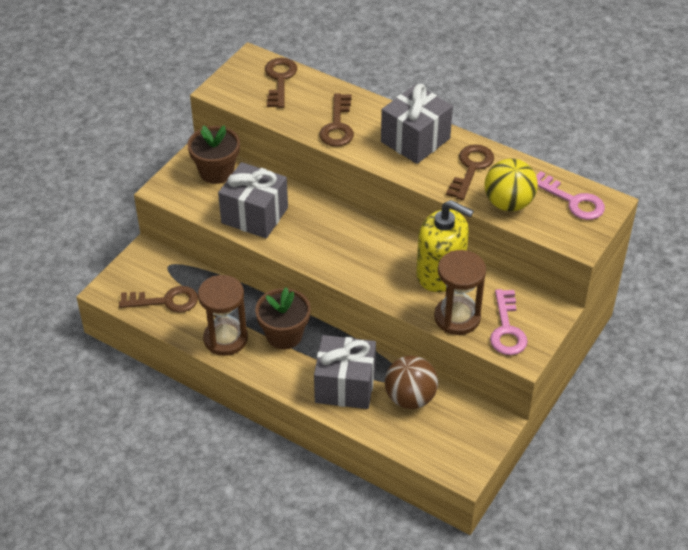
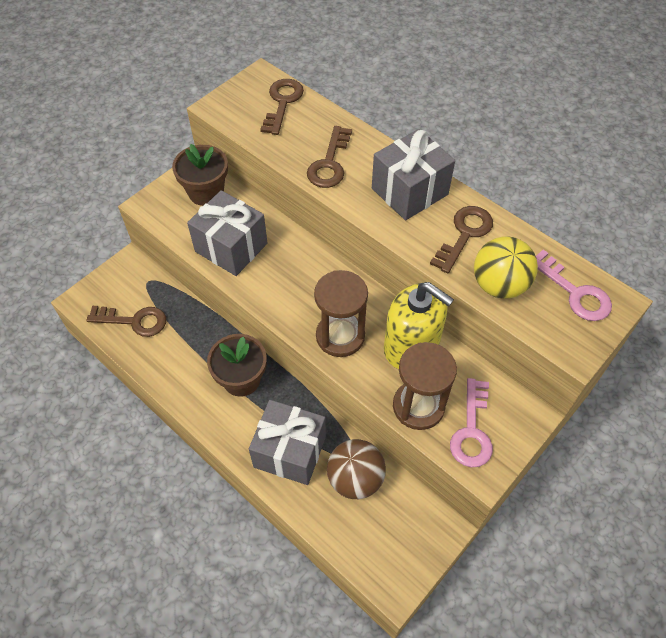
camera: 10 degrees right, 10 degrees up
brown hourglass [198,275,248,356] -> brown hourglass moved to [314,270,368,357]

